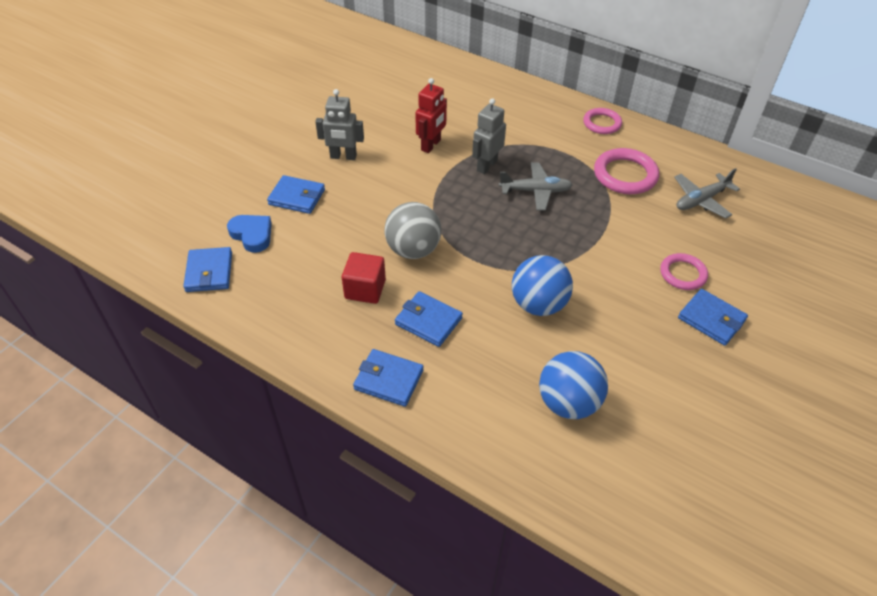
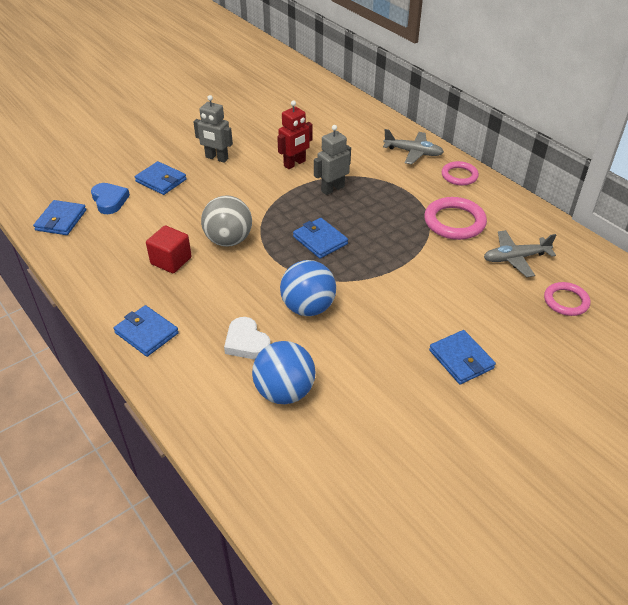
camera: 20 degrees right, 5 degrees down
blue wallet [395,291,463,347] -> blue wallet moved to [293,218,348,259]
grey plane [499,162,573,211] -> grey plane moved to [383,129,444,164]
pink ring [660,253,708,290] -> pink ring moved to [544,282,591,316]
none -> white heart [224,317,271,359]

